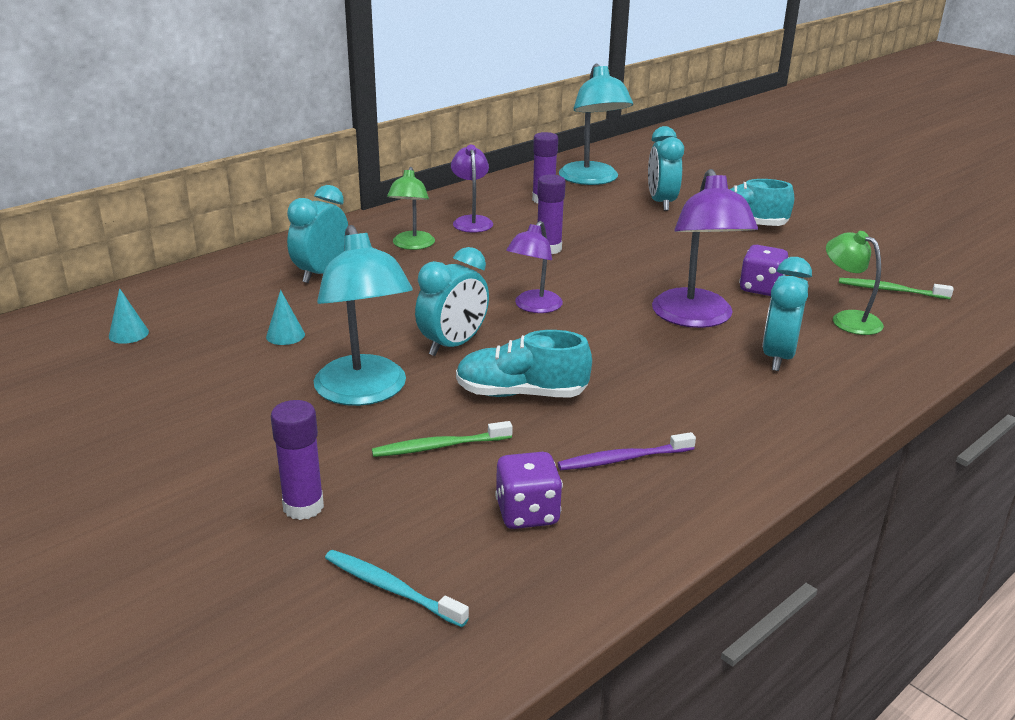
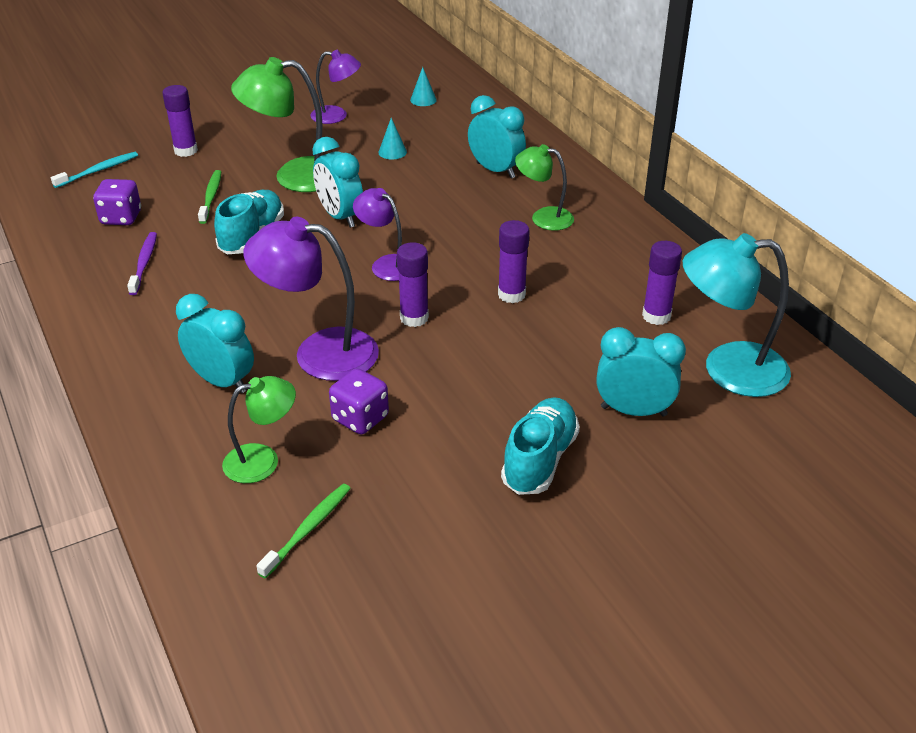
camera: 105 degrees right, 10 degrees up
turquoise lamp [314,225,413,406] -> green lamp [231,57,323,192]
purple lamp [451,145,493,233] -> purple lamp moved to [311,50,361,124]
none -> purple glue stick [397,242,429,327]

